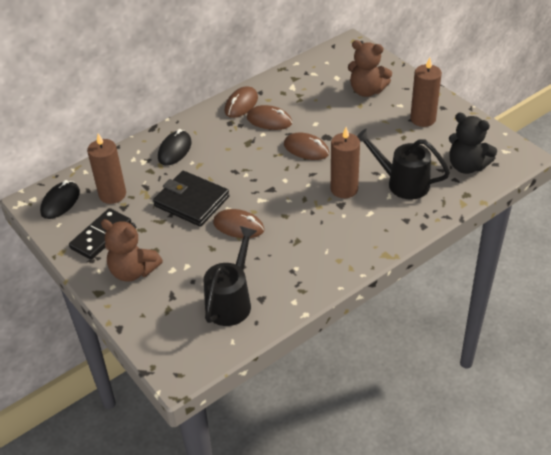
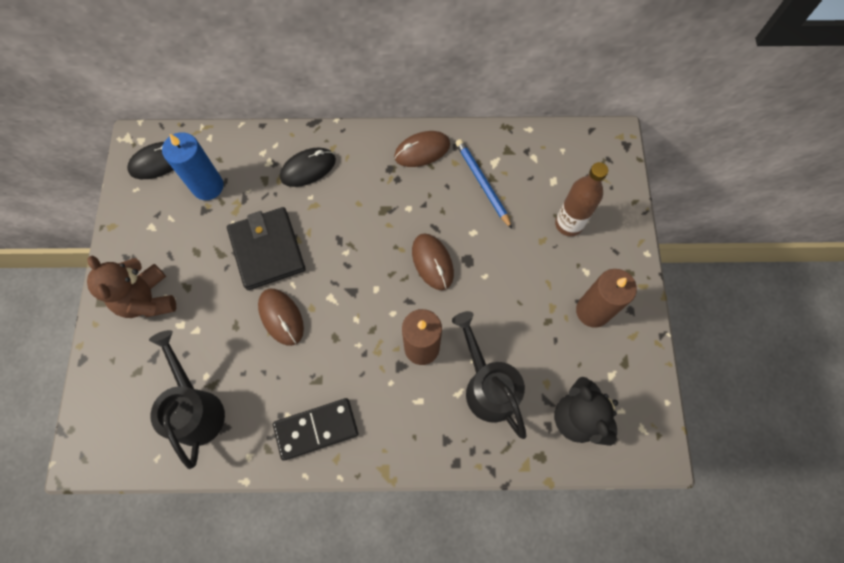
camera: 35 degrees right, 25 degrees up
black domino [69,208,132,260] -> black domino moved to [273,398,358,461]
brown candle [87,133,126,204] -> blue candle [162,132,223,200]
black watering can [204,226,257,326] -> black watering can turned 75 degrees counterclockwise [149,330,225,469]
brown mouse [247,105,292,130] -> none
brown teddy bear [348,40,392,97] -> brown bottle [555,162,608,236]
none -> blue pencil [456,139,512,229]

